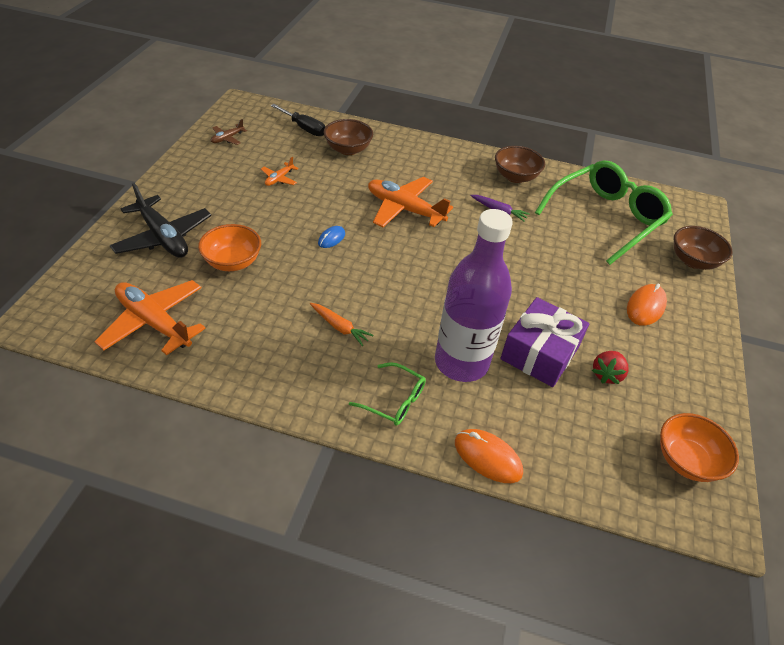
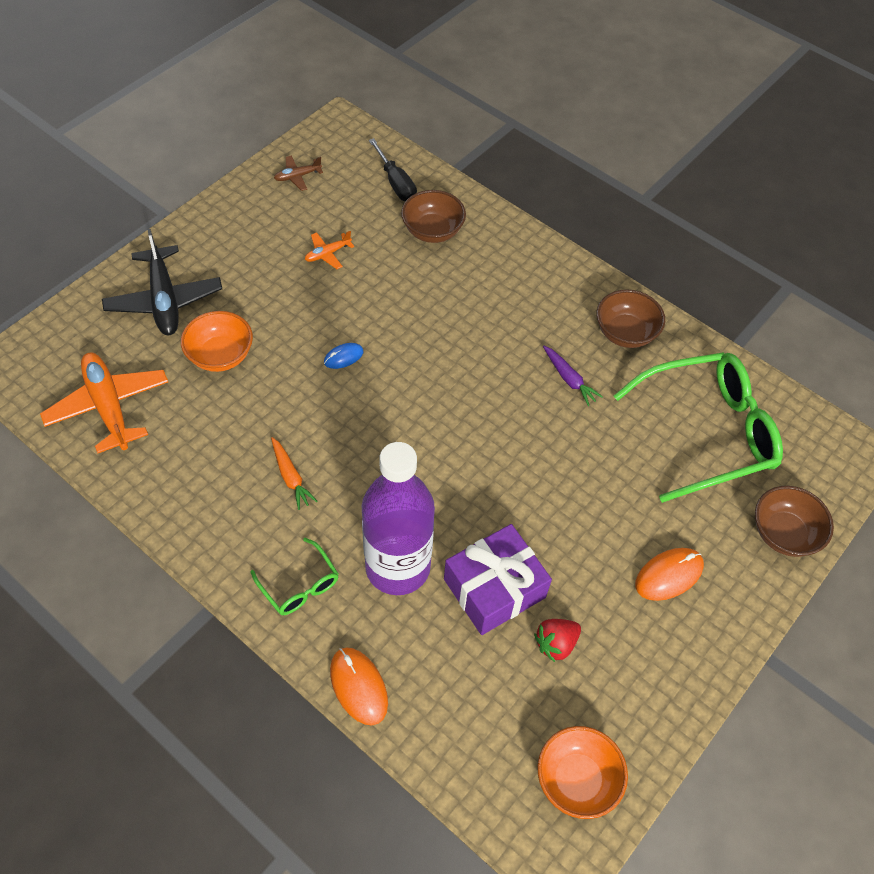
camera: 25 degrees right, 10 degrees up
orange plane [368,177,453,227] -> none

